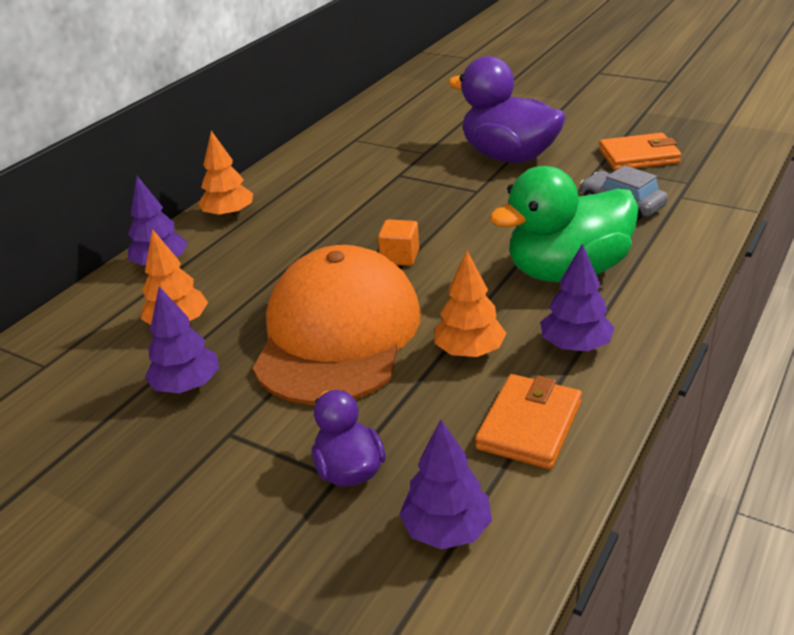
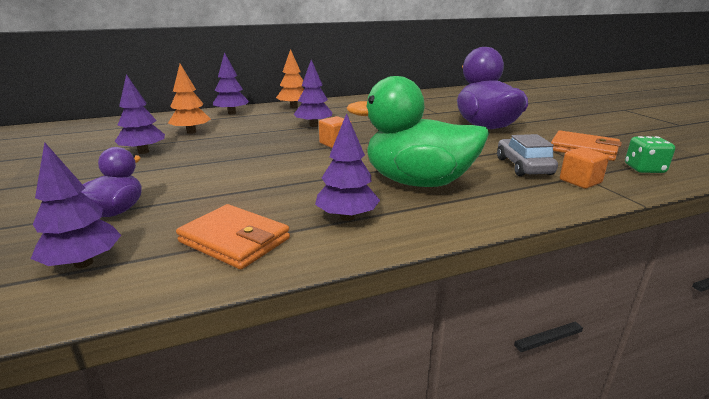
camera: 35 degrees right, 10 degrees down
orange cap [253,245,421,405] -> none
orange tree [434,251,506,357] -> none
orange wallet [475,374,582,469] -> orange wallet turned 60 degrees clockwise [176,204,290,269]
none -> purple tree [294,60,333,127]
none -> orange cube [560,147,609,189]
none -> green dice [625,136,675,173]

